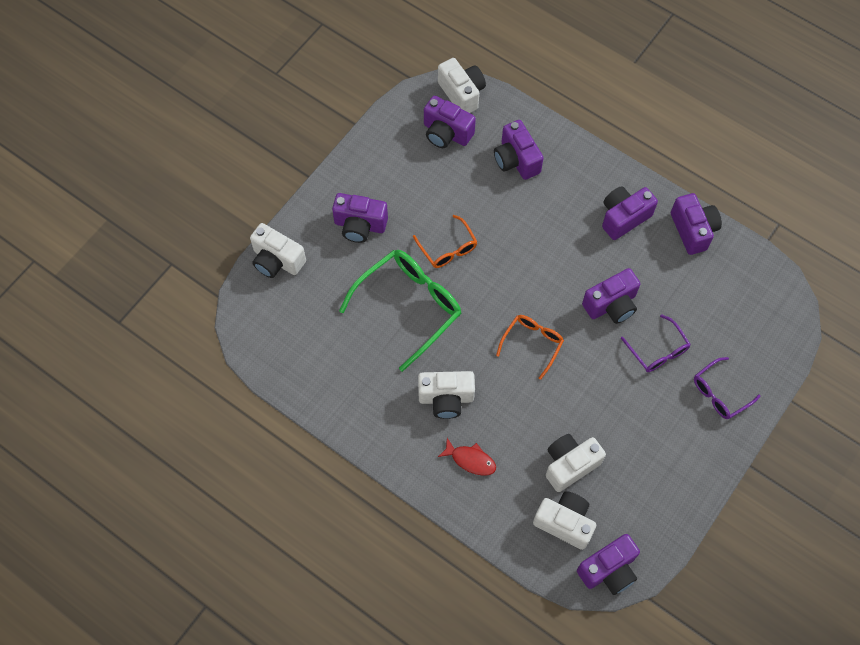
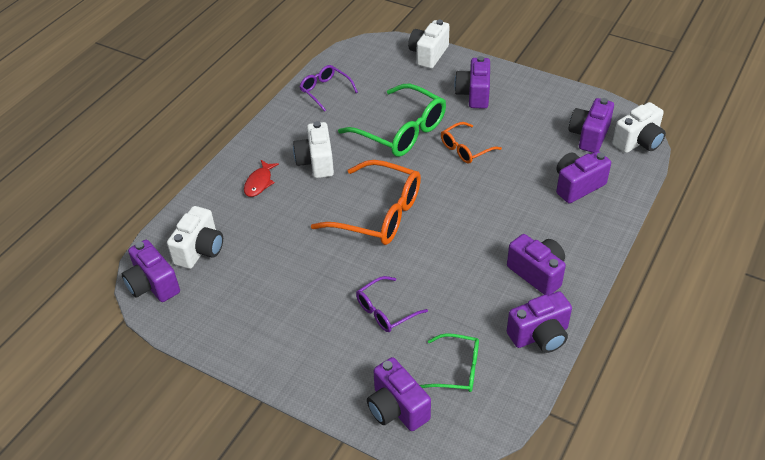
camera: 85 degrees right, 20 degrees down
orange glasses [496,315,564,380] -> orange glasses [311,160,421,245], size x1.82
white camera [546,434,606,492] -> none
purple camera [582,268,640,324] -> purple camera moved to [367,357,431,431]
purple glasses [694,357,761,419] -> purple glasses moved to [300,65,358,112]
none -> green glasses [420,333,479,392]

